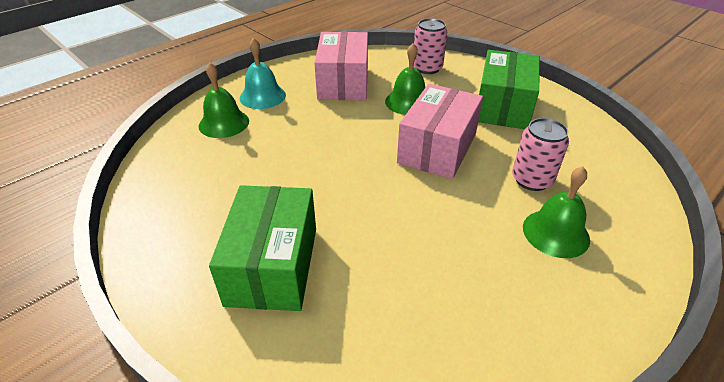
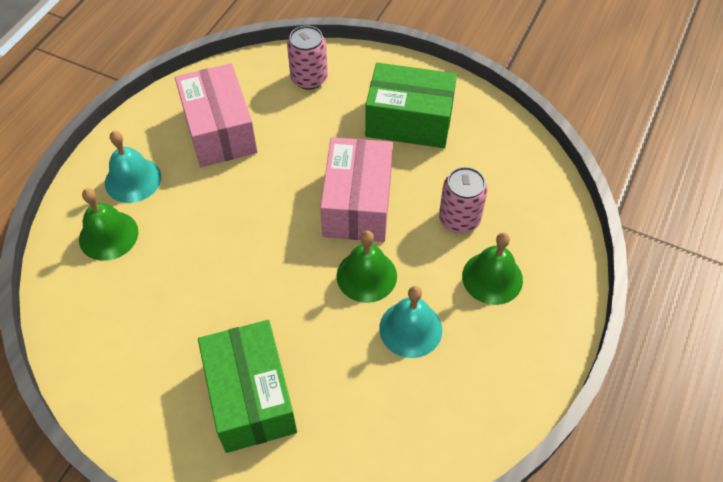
camera: 20 degrees left, 15 degrees up
green bell [385,43,425,115] -> green bell moved to [337,230,397,303]
green box [478,50,540,129] -> green box turned 75 degrees counterclockwise [365,63,457,148]
none -> turquoise bell [379,286,442,358]

